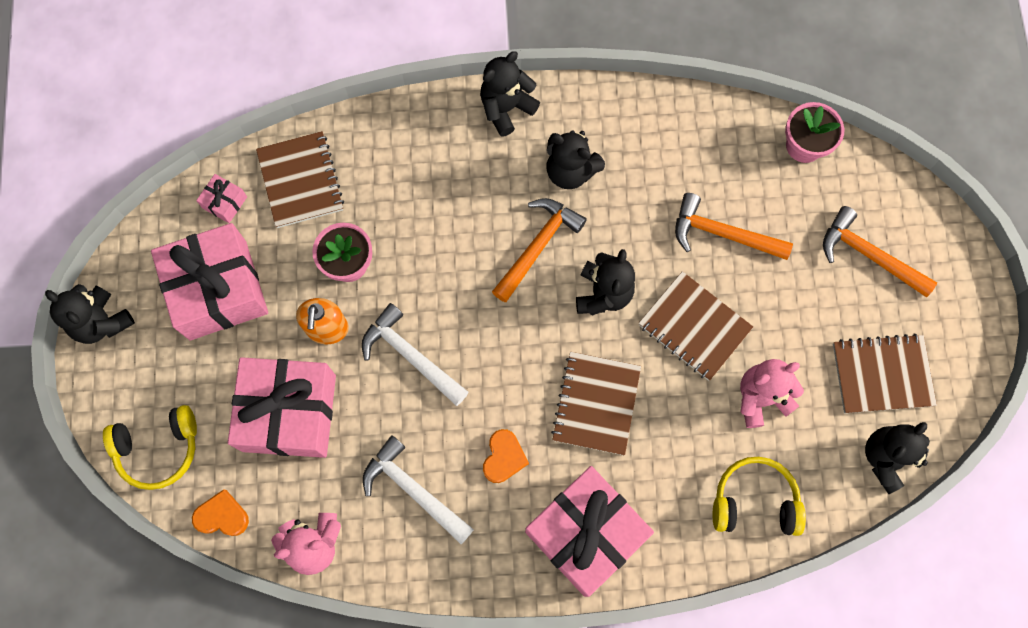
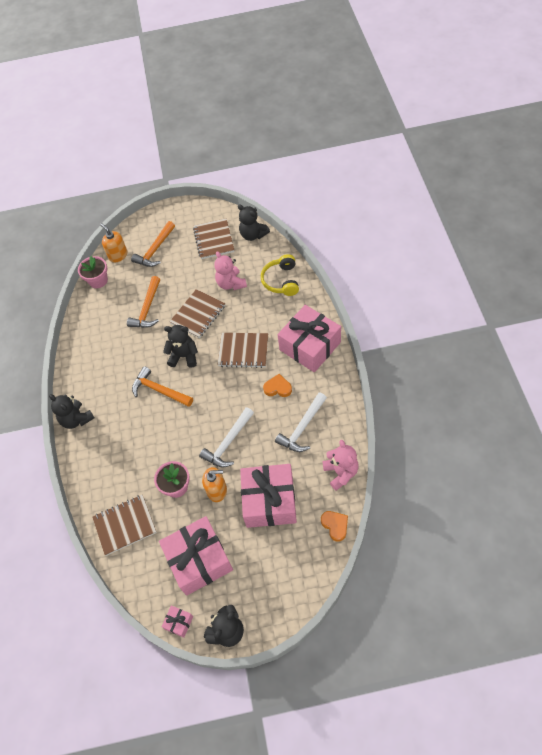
camera: 90 degrees left, 15 degrees down
yellow headphones [103,405,197,490] -> none
orange heart [192,489,249,536] -> orange heart turned 150 degrees clockwise [321,511,348,542]
pink gift [196,174,247,223] -> pink gift moved to [162,605,193,638]
black teddy bear [546,130,605,189] -> none
none -> orange soap dispenser [100,223,127,262]

